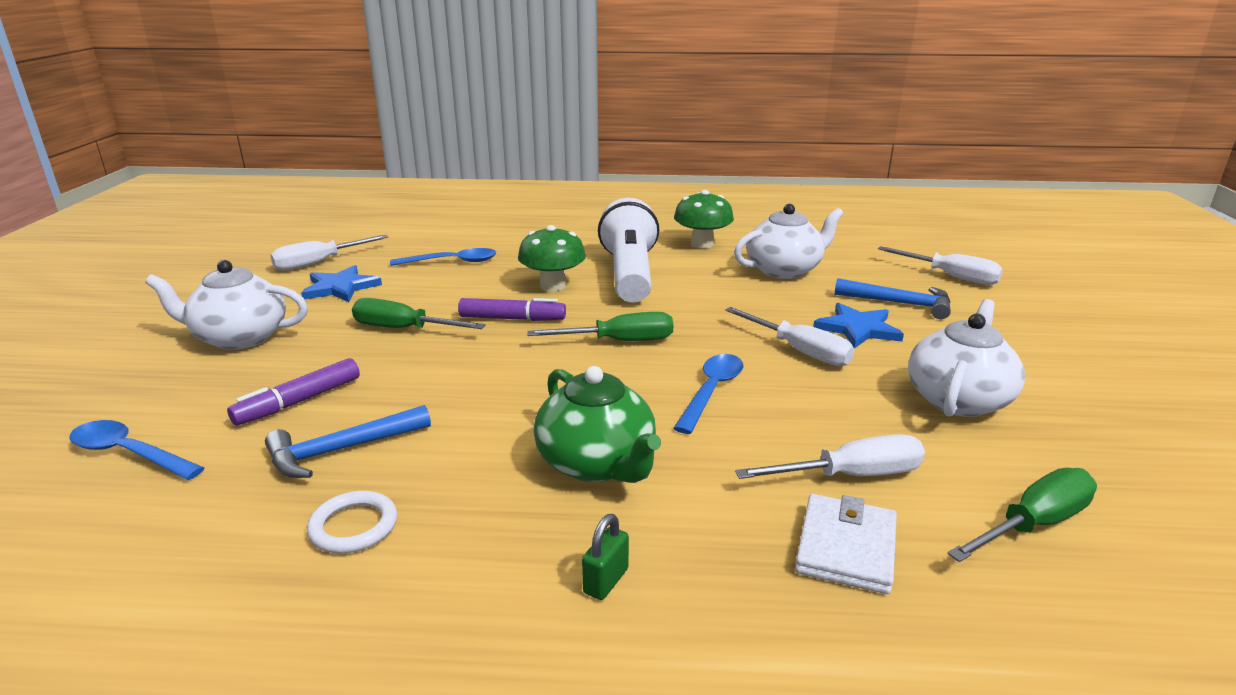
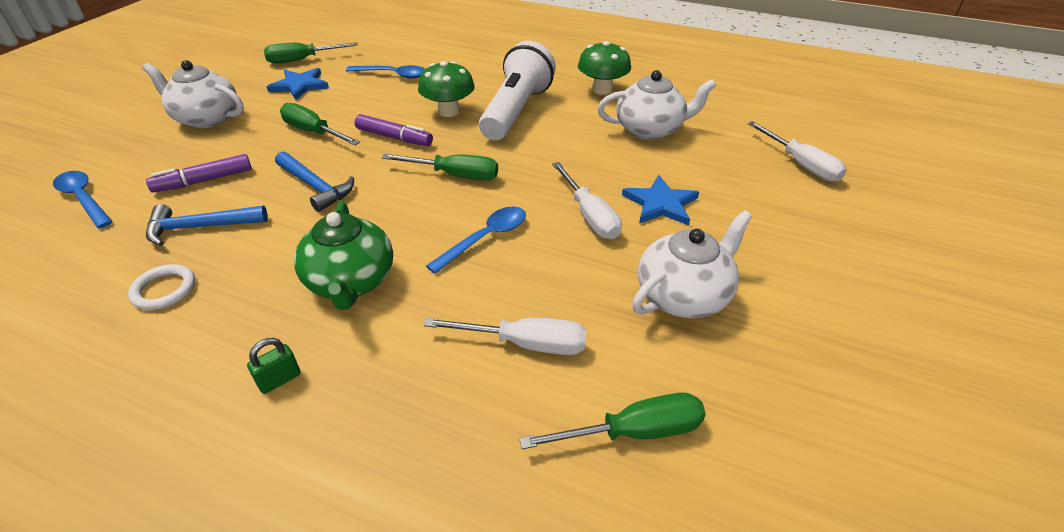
camera: 20 degrees right, 15 degrees up
white screwdriver [270,235,388,270] -> green screwdriver [264,42,358,63]
white wallet [795,494,897,594] -> none
blue hammer [834,278,951,319] -> blue hammer moved to [275,151,354,212]

